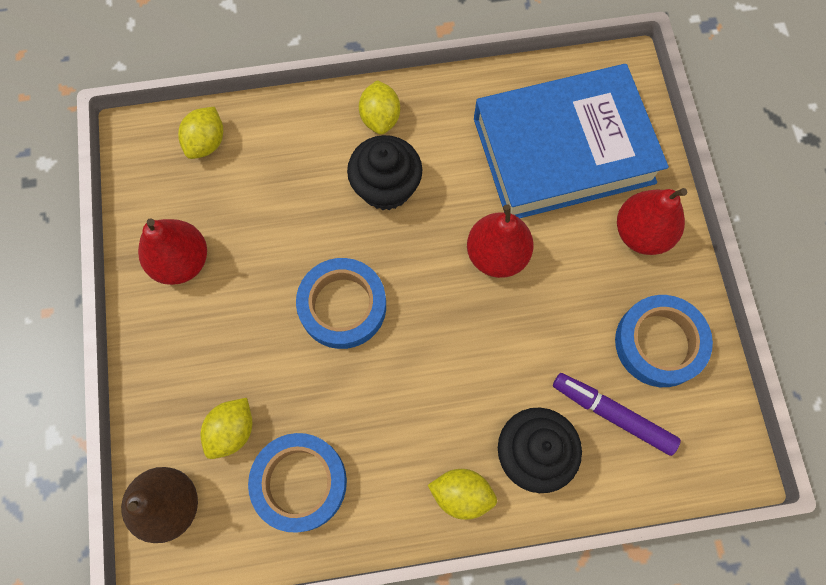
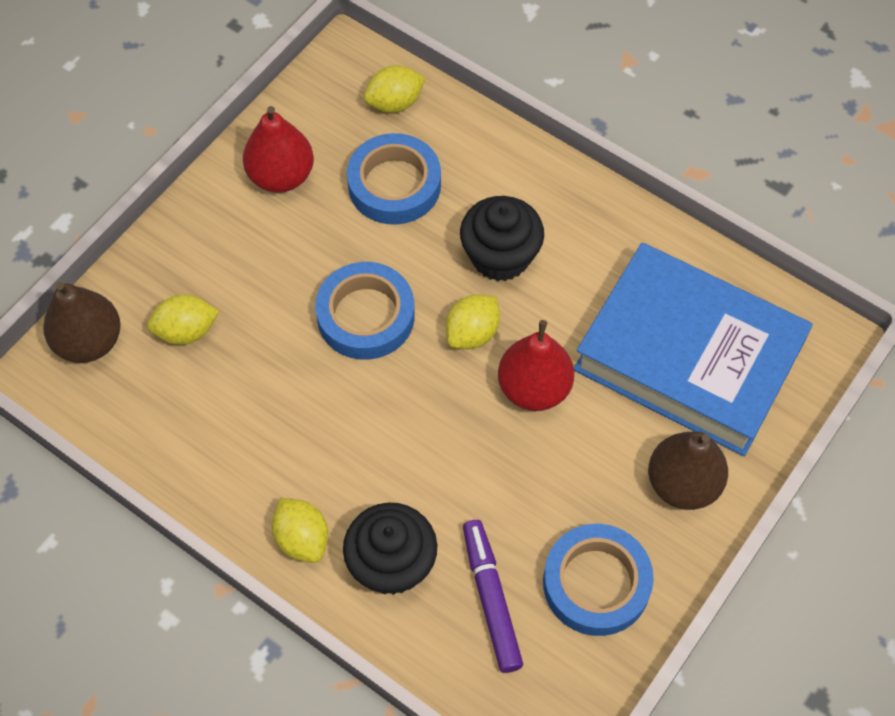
camera: 45 degrees right, 10 degrees down
blue tape [248,433,347,533] -> blue tape moved to [347,133,441,225]
yellow lemon [359,80,400,135] -> yellow lemon moved to [446,294,500,349]
red pear [617,188,687,255] -> brown pear [648,432,728,510]

